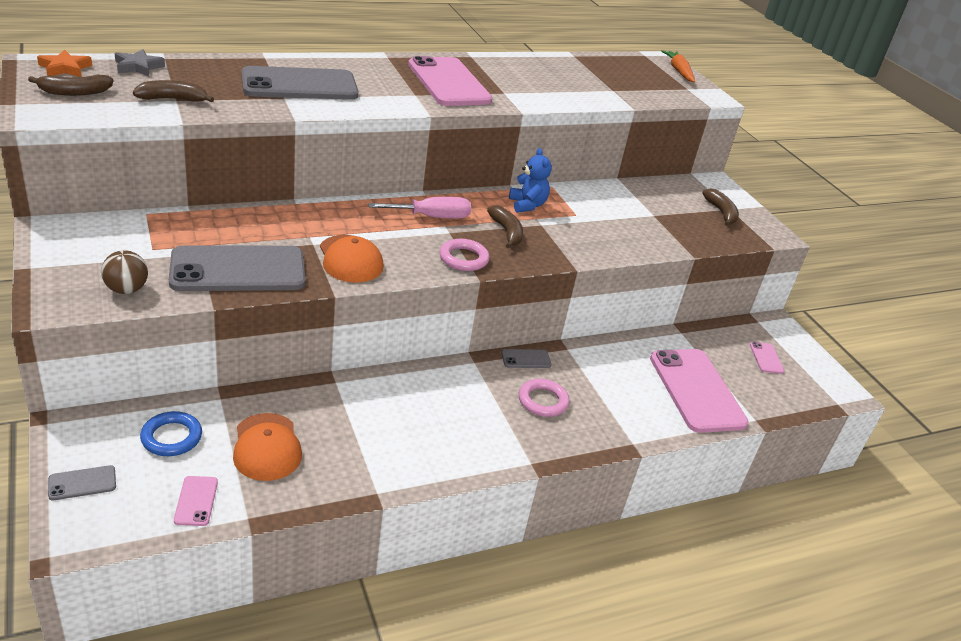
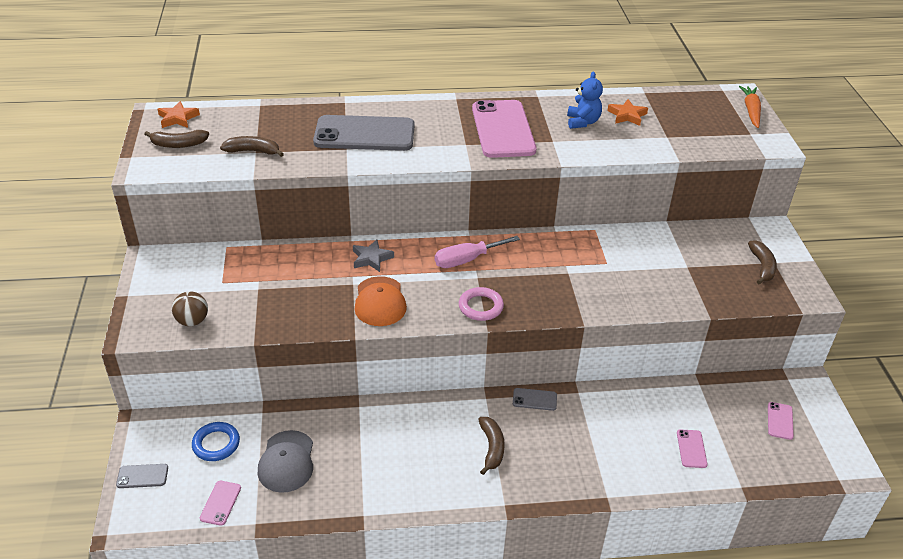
camera: 20 degrees right, 5 degrees up
grey star [115,49,165,76] -> grey star moved to [353,239,394,272]
grey phone [169,245,305,291] -> none
orange cap [233,413,302,481] -> grey cap [258,430,313,493]
pink screwdriver [368,197,471,219] -> pink screwdriver turned 150 degrees clockwise [435,236,520,268]
brown banana [487,205,523,248] -> brown banana moved to [478,417,505,475]
blue teddy bear [509,148,552,213] -> blue teddy bear moved to [567,71,603,129]
pink ring [519,379,569,417] -> none
pink phone [650,349,749,433] -> pink phone [677,429,708,468], size x0.41
none -> orange star [607,99,648,126]

